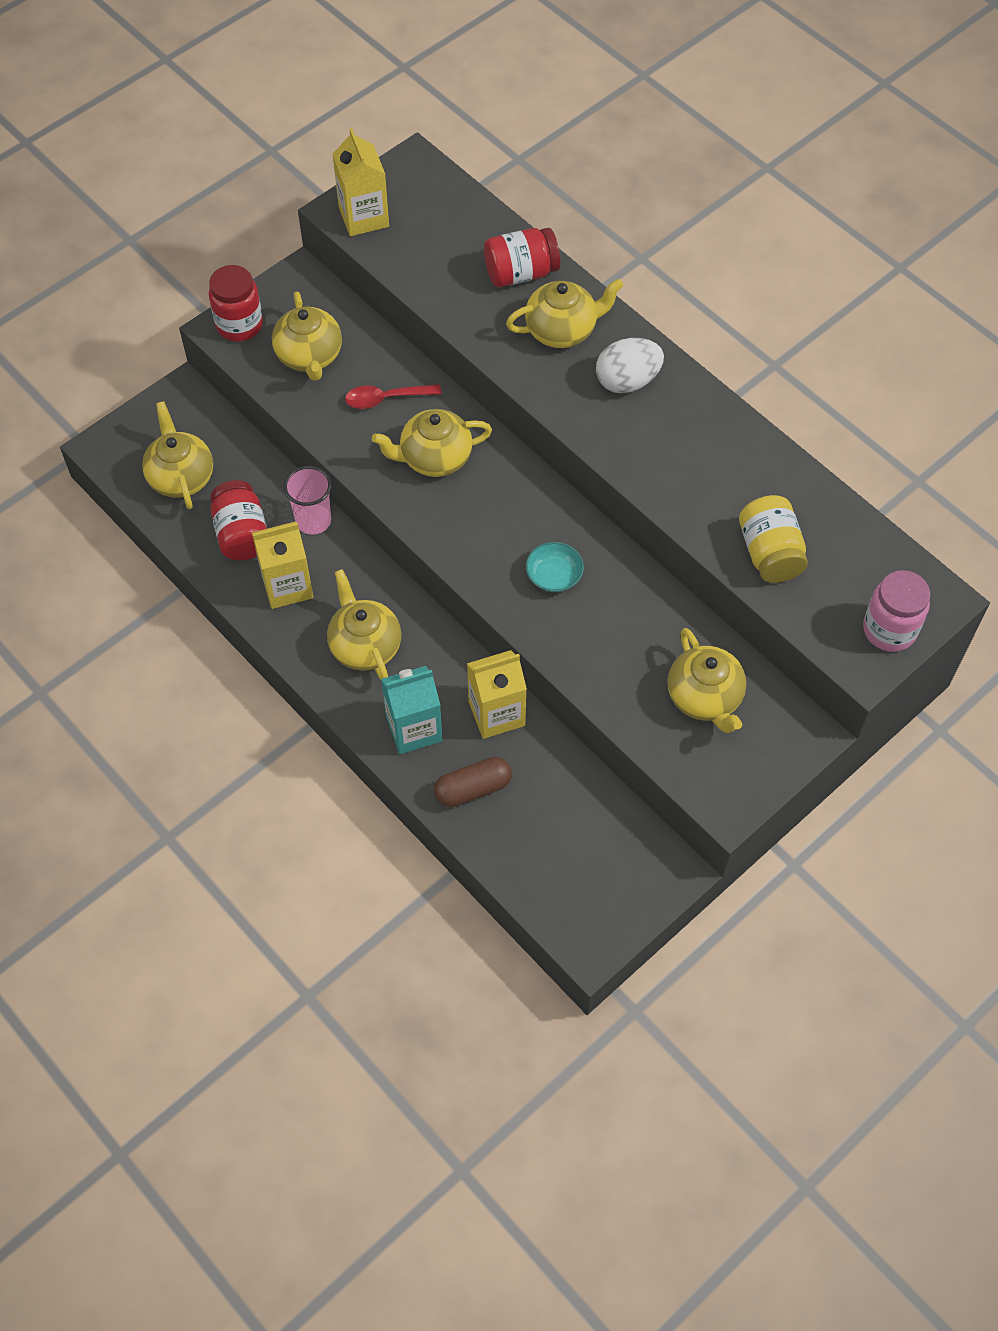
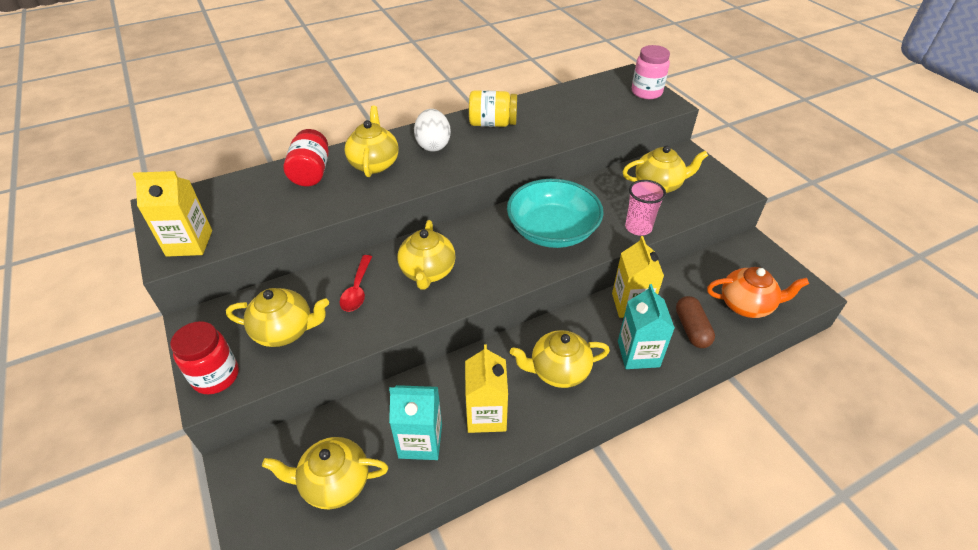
camera: 75 degrees left, 15 degrees down
red jar [210,480,267,561] -> turquoise carton [389,385,442,460]
pink cup [284,466,331,535] -> pink cup moved to [625,180,666,236]
turquoise bowl [526,542,584,592] -> turquoise bowl [507,179,604,248], size x2.27
yellow jar [739,495,808,583] -> yellow jar moved to [469,90,517,127]
none -> orange teapot [707,267,809,318]

